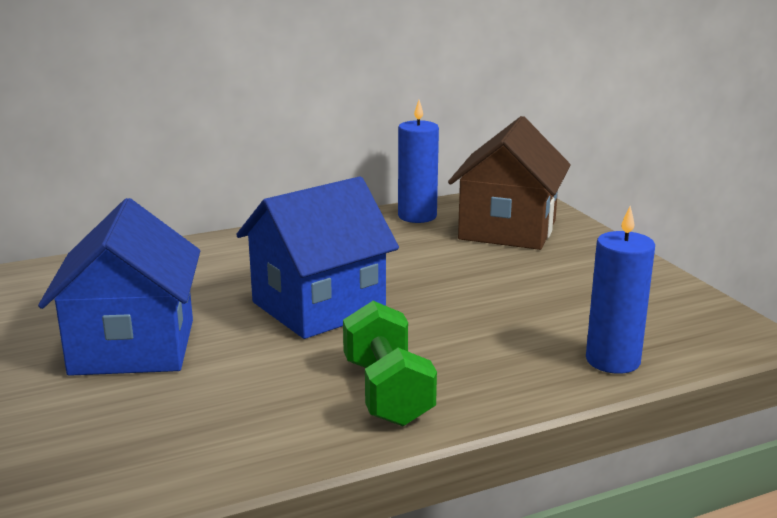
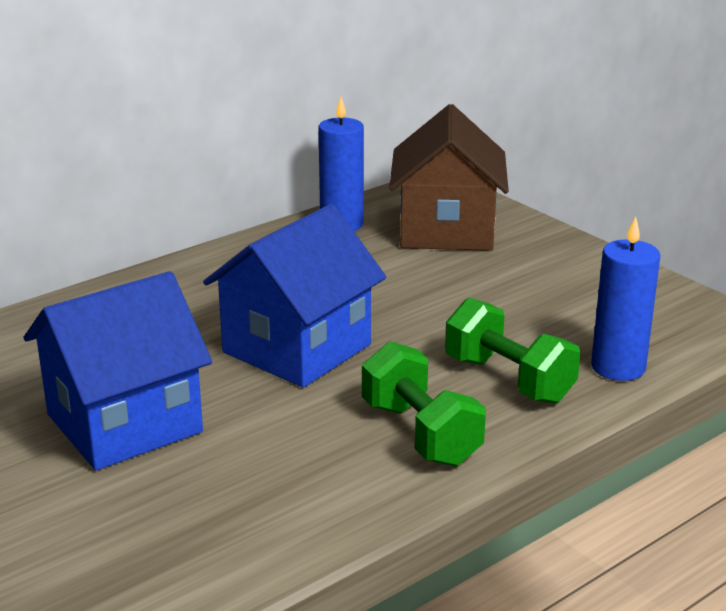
camera: 15 degrees left, 5 degrees up
blue house [38,198,200,376] -> blue house turned 75 degrees clockwise [24,271,212,470]
none -> green dumbbell [445,298,580,404]

